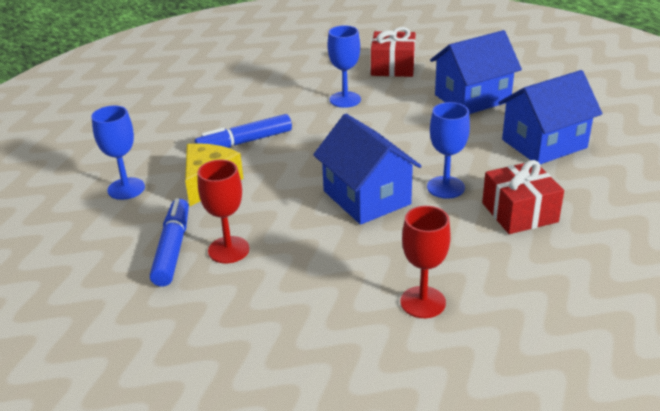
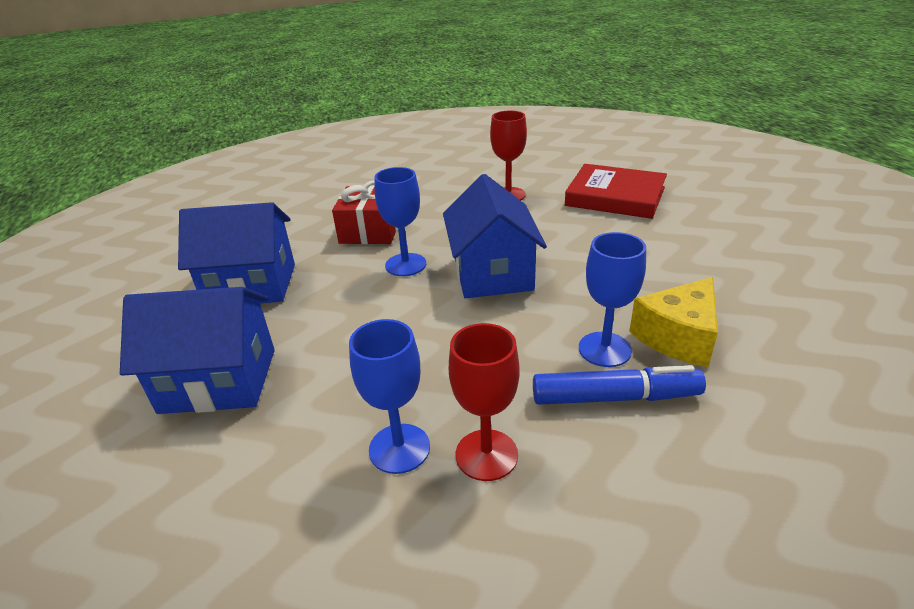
camera: 155 degrees left, 0 degrees up
blue goblet [91,105,145,200] -> blue goblet moved to [579,232,646,367]
blue marker [150,198,189,287] -> none
red goblet [198,160,249,263] -> red goblet moved to [449,323,520,481]
red gift [371,27,415,77] -> none
none -> red book [565,164,667,219]

